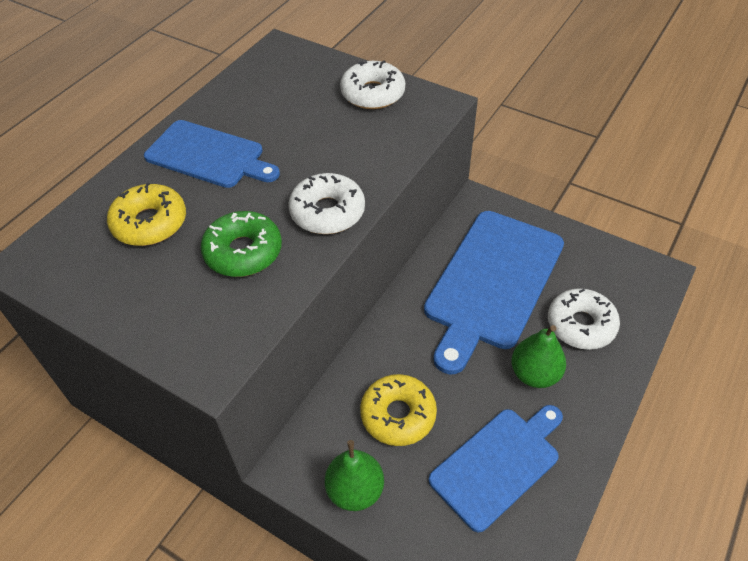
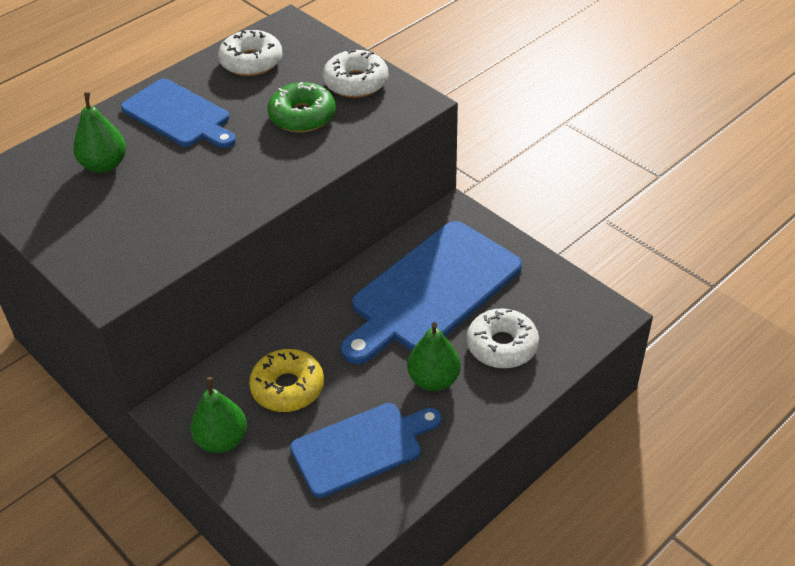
camera: 15 degrees right, 5 degrees down
yellow donut [107,183,186,246] -> green pear [73,92,126,173]
green donut [201,211,282,277] -> green donut moved to [267,82,336,133]
white donut [288,173,365,234] -> white donut moved to [218,30,283,76]

